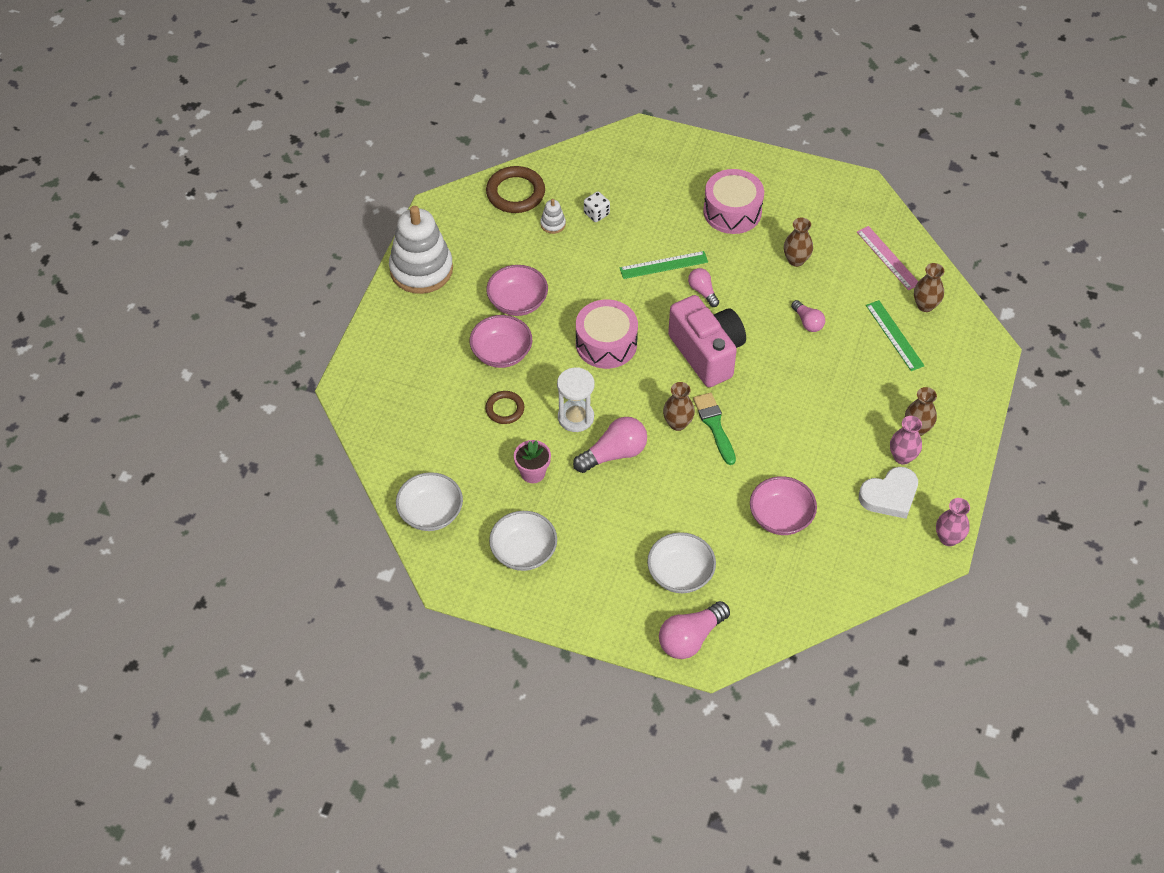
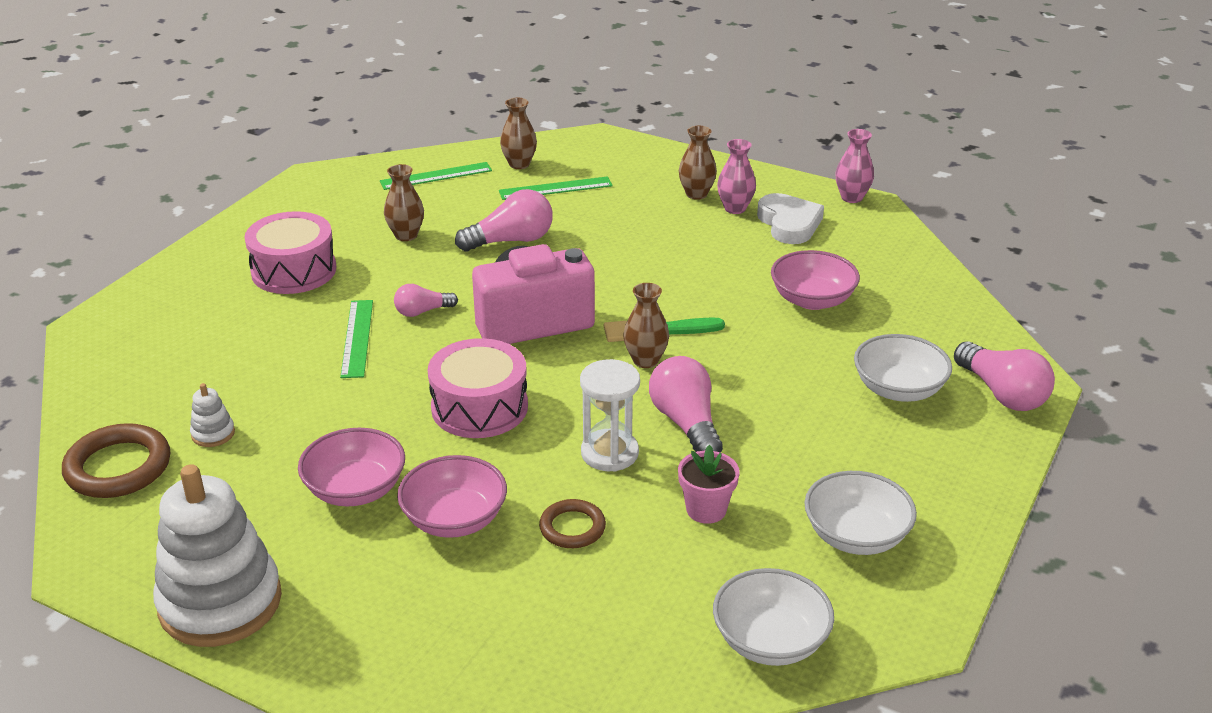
camera: 80 degrees left, 20 degrees down
white dice [584,191,610,222] -> none
pink light bulb [791,300,825,332] -> pink light bulb [455,189,553,251], size x1.69
pink ruler [857,226,919,290] -> green ruler [380,162,492,190]

